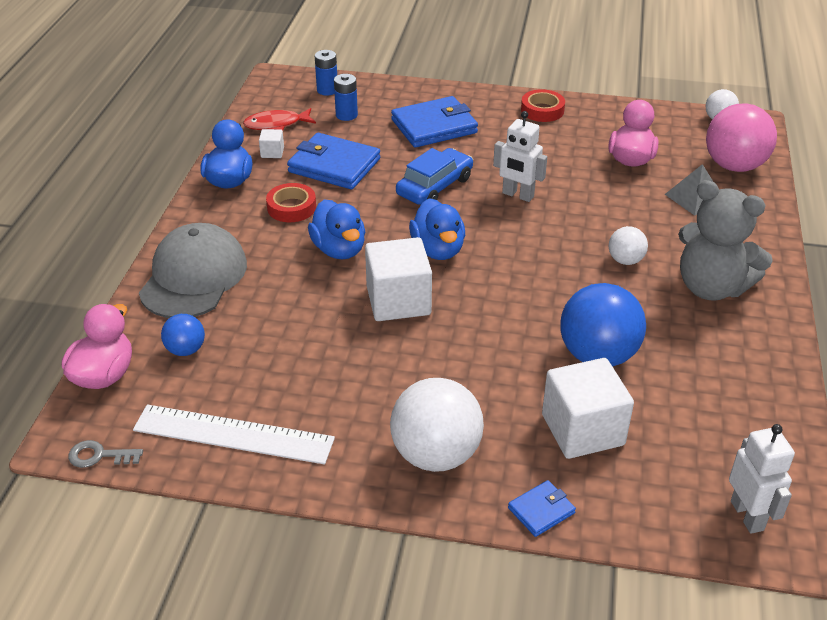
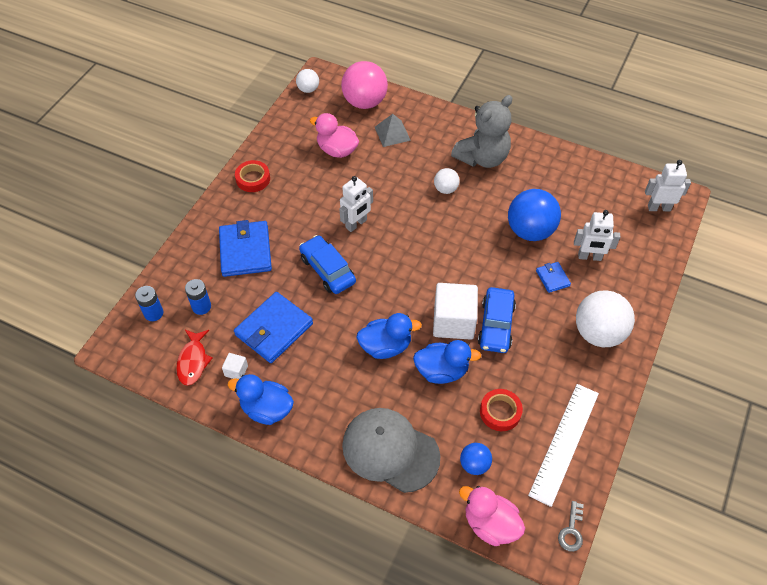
camera: 75 degrees left, 15 degrees up
red tape [266,183,316,222] -> red tape moved to [480,389,523,431]
blue duck [409,198,465,260] -> blue duck moved to [413,340,481,384]
blue wallet [508,480,576,537] -> blue wallet moved to [536,262,571,293]
white cube [542,358,634,459] -> white robot [574,210,620,261]
none -> blue car [478,287,516,353]

